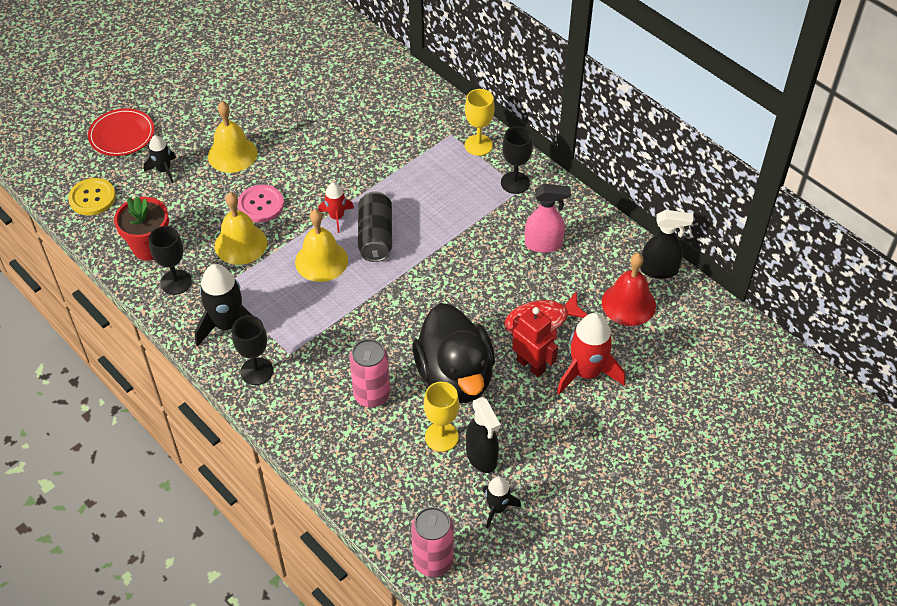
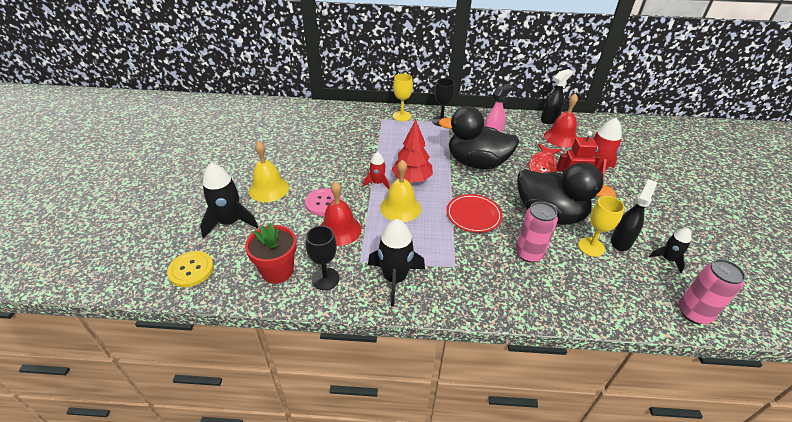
camera: 45 degrees left, 10 degrees down
red plate [88,108,154,156] -> red plate moved to [446,194,503,233]
black rocket [144,135,176,183] -> black rocket [200,163,258,238], size x1.75
yellow bell [215,192,267,265] -> red bell [321,181,361,246]
black goblet [232,315,273,385] -> none
black can [358,191,392,262] -> red tree [392,120,433,183]
black spray bottle [466,397,501,473] -> black spray bottle turned 75 degrees counterclockwise [611,179,657,251]
none -> black duck [439,106,520,169]

